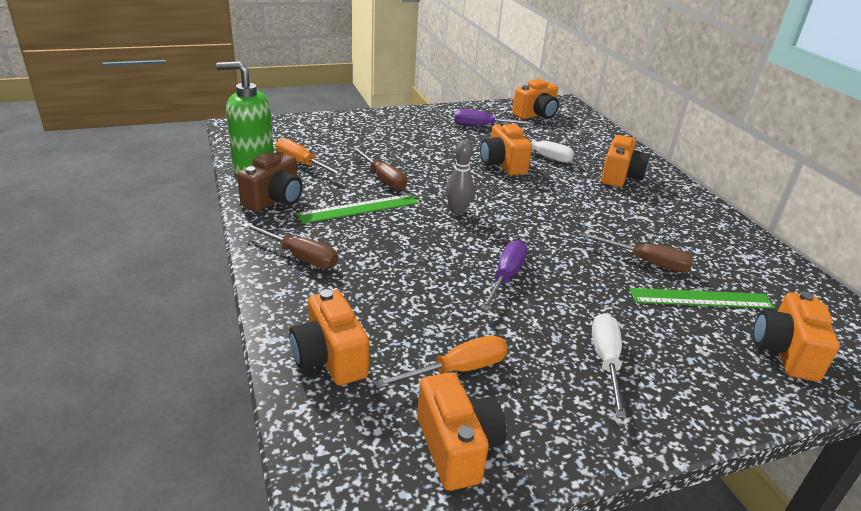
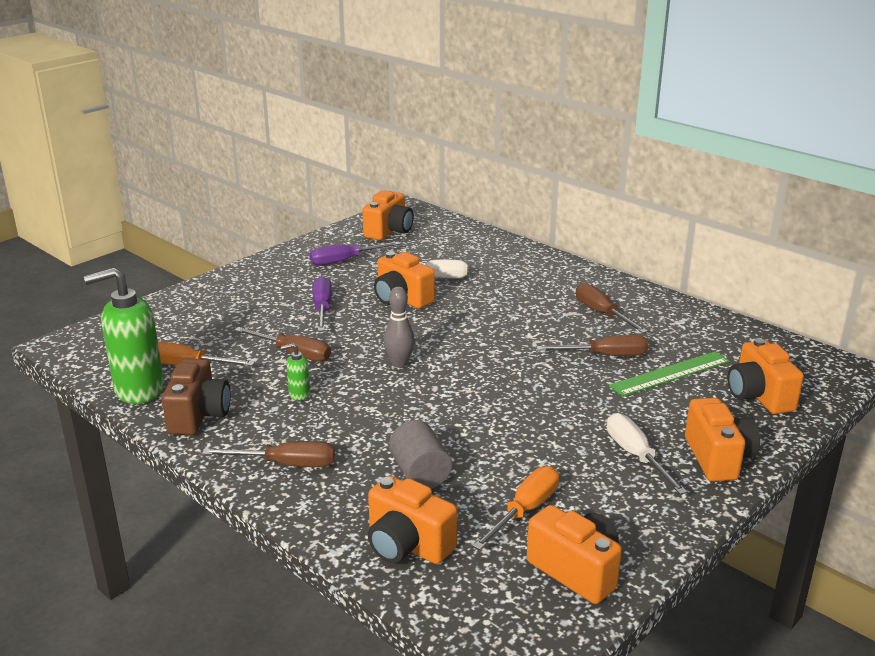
camera: 25 degrees left, 5 degrees down
green ruler [297,194,418,224] -> green soap dispenser [281,343,310,401]
purple screwdriver [481,240,528,311] -> purple screwdriver moved to [312,276,332,331]
orange camera [601,135,650,187] -> orange camera moved to [685,398,760,482]
none -> grey cylinder [389,420,452,489]
none -> brown screwdriver [576,283,648,333]

